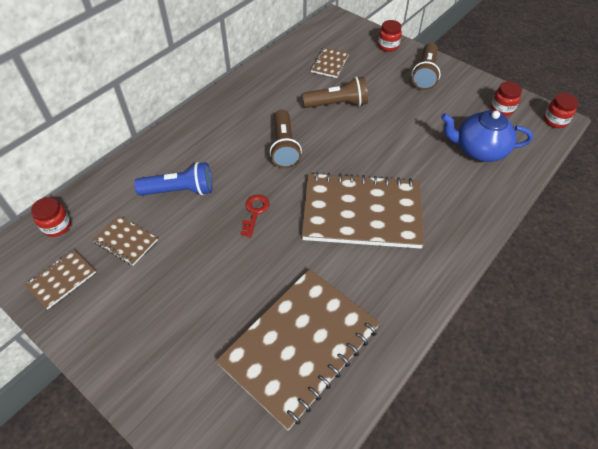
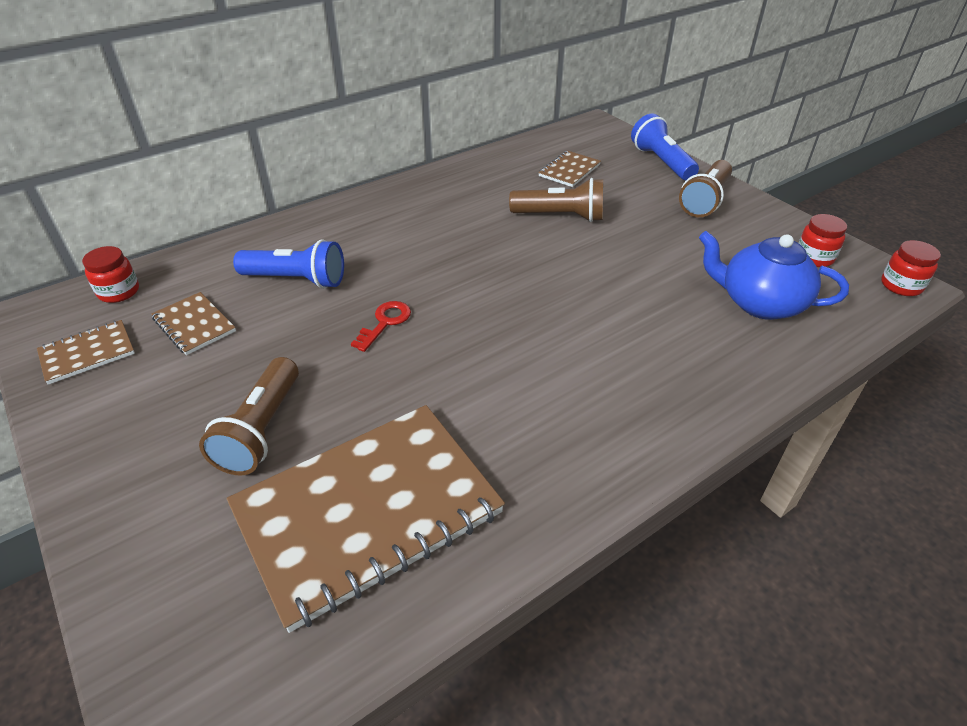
camera: 15 degrees right, 10 degrees down
brown flashlight [270,109,302,168] -> brown flashlight moved to [199,357,299,476]
brown notebook [302,172,424,249] -> none
red jar [378,20,402,52] -> blue flashlight [631,114,699,180]

